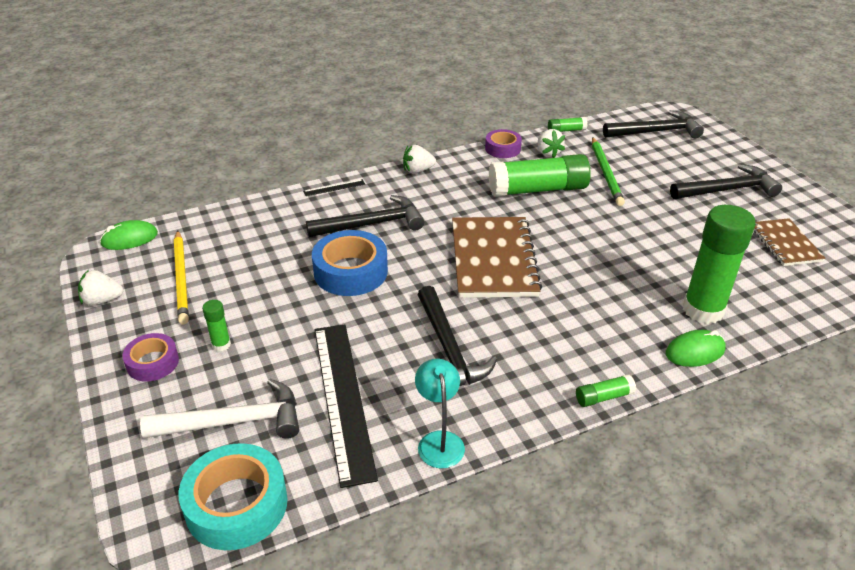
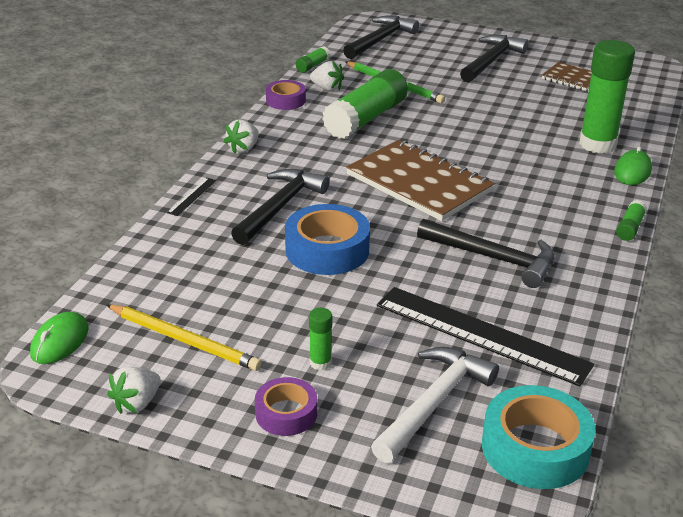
camera: 45 degrees left, 5 degrees down
turquoise lamp [415,359,465,468] -> none

